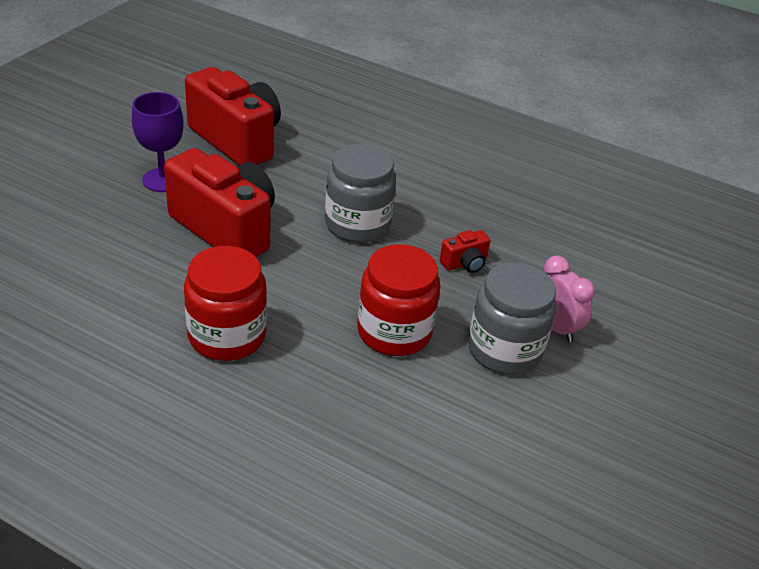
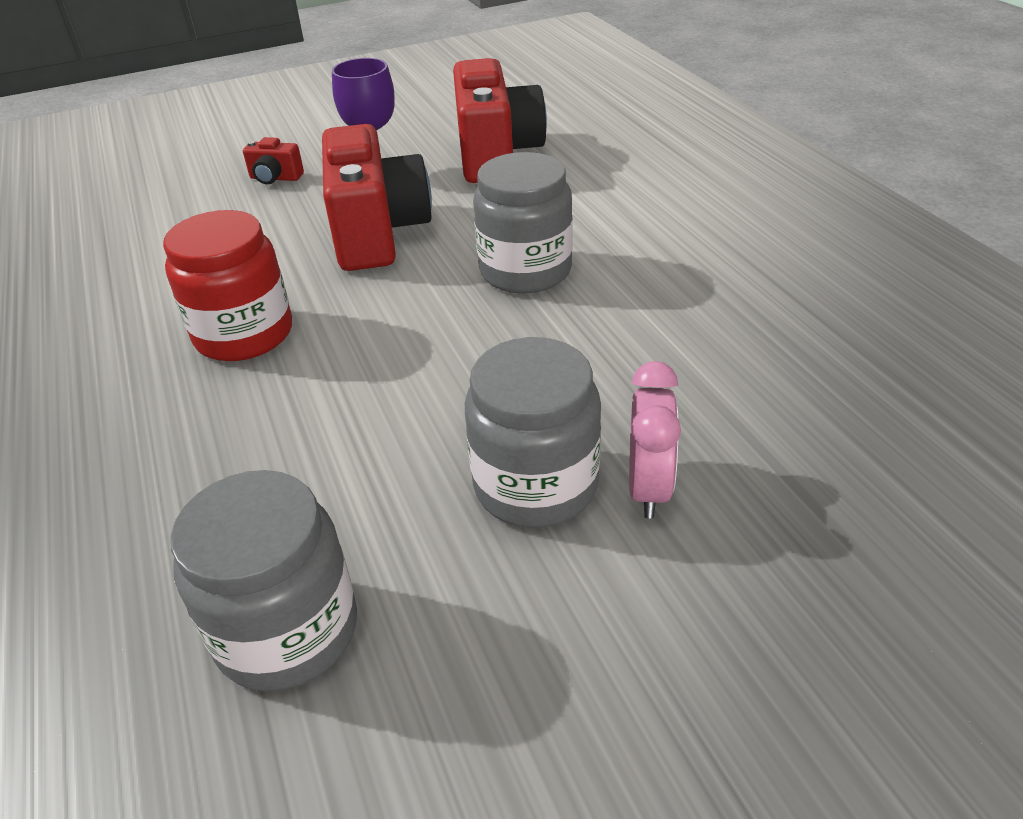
camera: 45 degrees right, 0 degrees up
red jar [357,244,440,356] -> none
red camera [440,230,490,273] -> red camera moved to [243,137,304,184]
none -> grey jar [171,470,357,692]

